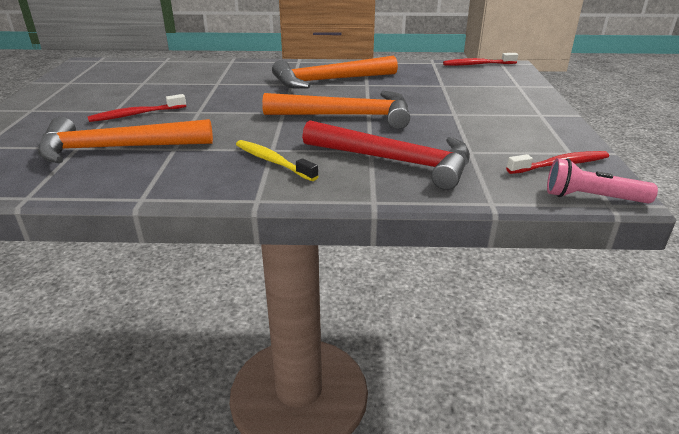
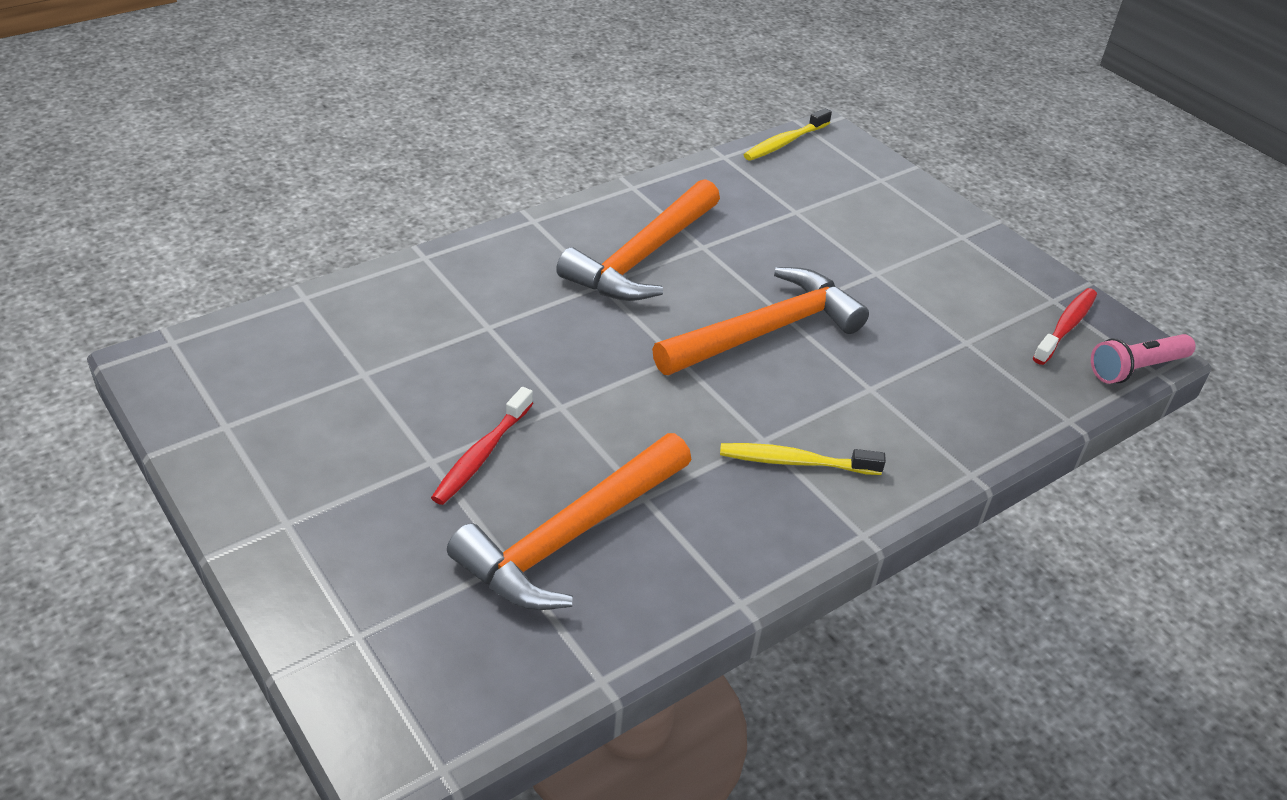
camera: 40 degrees left, 10 degrees up
red hammer [302,120,470,190] -> none
red toothbrush [443,53,518,66] -> yellow toothbrush [744,108,832,161]

